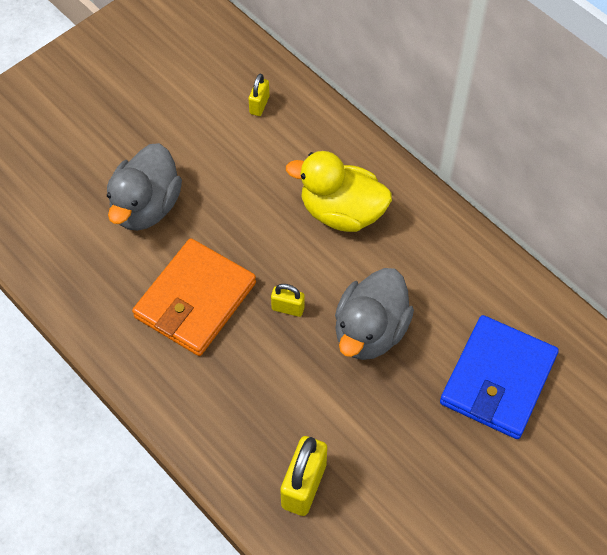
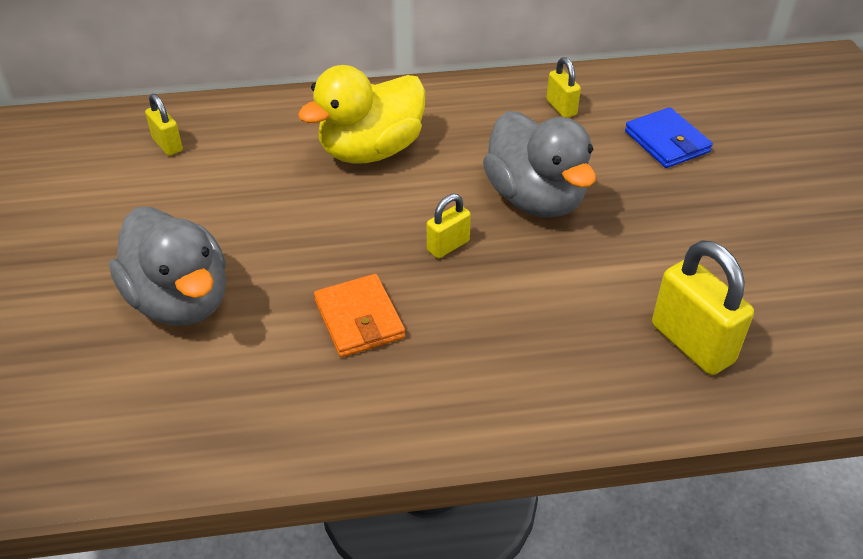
camera: 55 degrees left, 15 degrees down
orange wallet [132,238,256,356] -> orange wallet [314,274,405,357], size x0.56
blue wallet [440,315,559,439] -> blue wallet [625,107,713,168], size x0.56
none -> yellow padlock [547,57,581,118]

